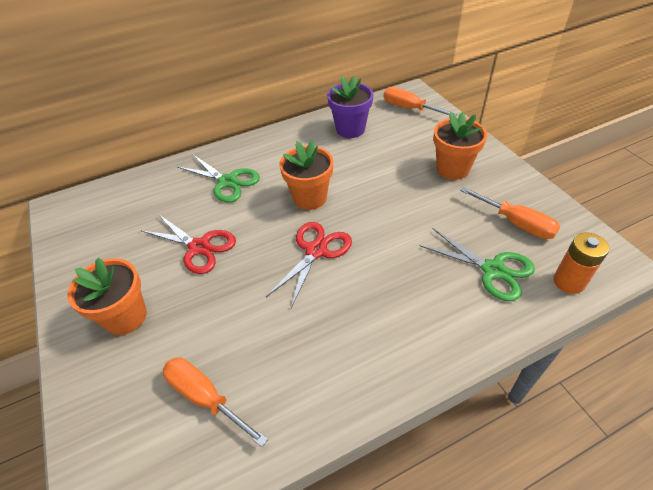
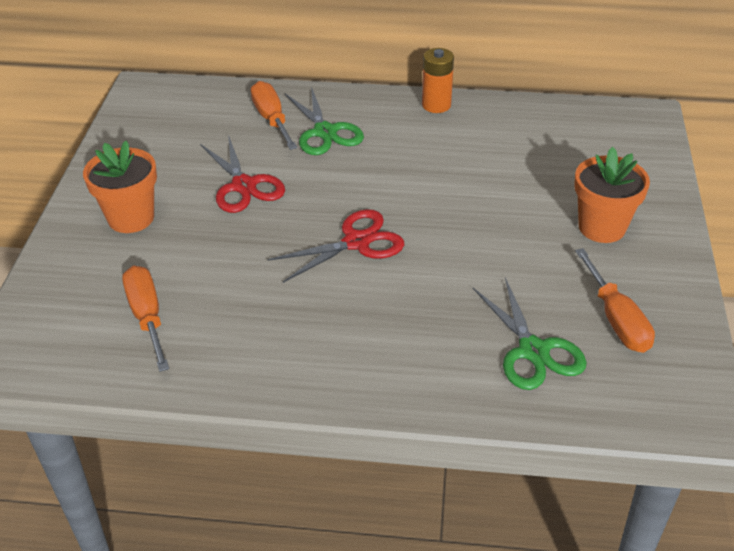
camera: 30 degrees right, 5 degrees down
orange flower pot [279,140,333,210] -> none
purple flower pot [327,76,374,138] -> none
orange screwdriver [384,87,457,116] -> orange screwdriver moved to [251,81,297,150]
orange battery [553,232,609,294] -> orange battery moved to [422,48,454,113]

